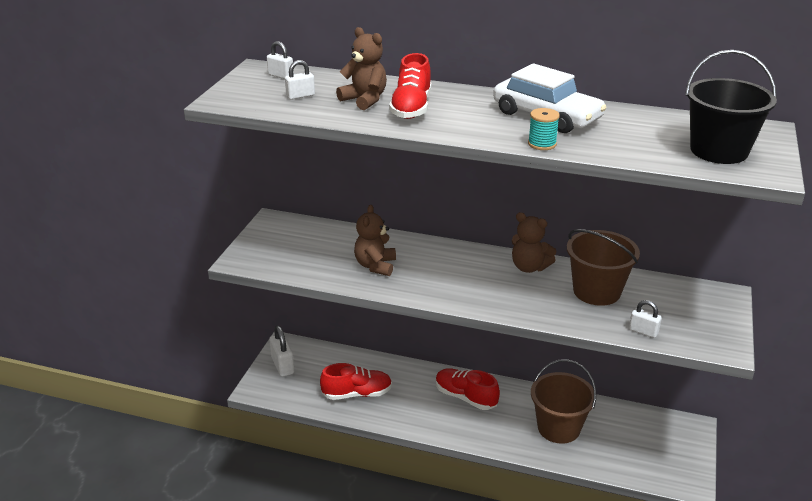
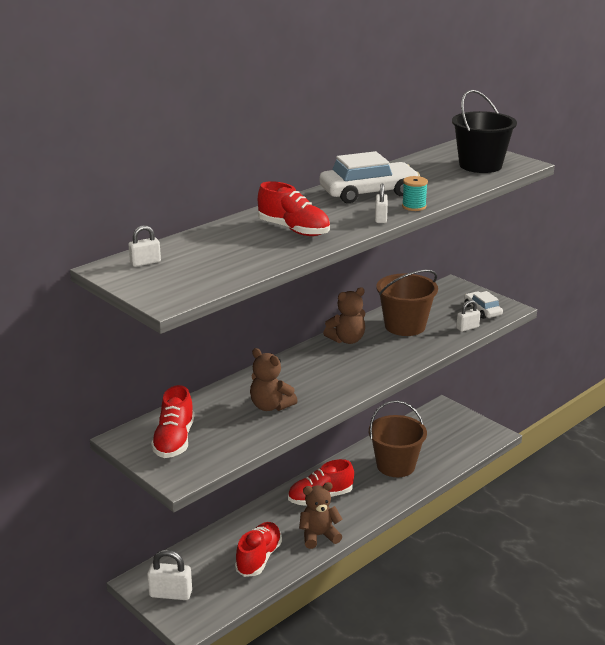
camera: 60 degrees left, 5 degrees down
white padlock [285,60,315,100] -> white padlock moved to [375,183,388,223]
brown teddy bear [336,27,387,110] -> brown teddy bear moved to [299,482,343,549]
none -> red shoe [151,385,194,458]
none -> white car [464,291,503,319]

